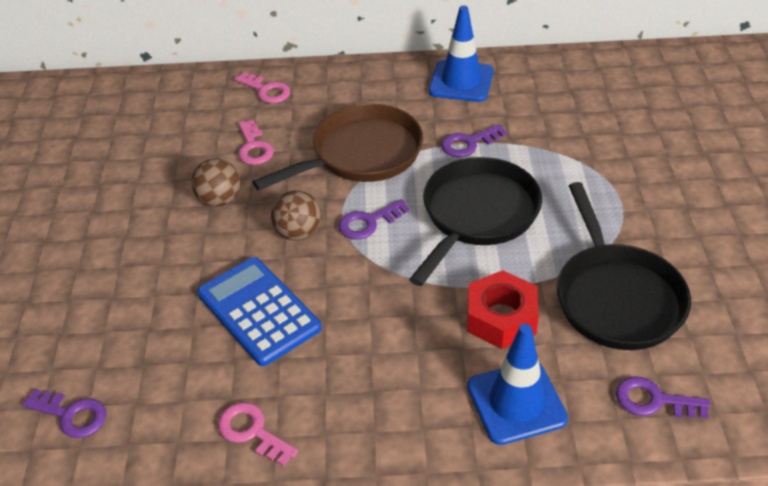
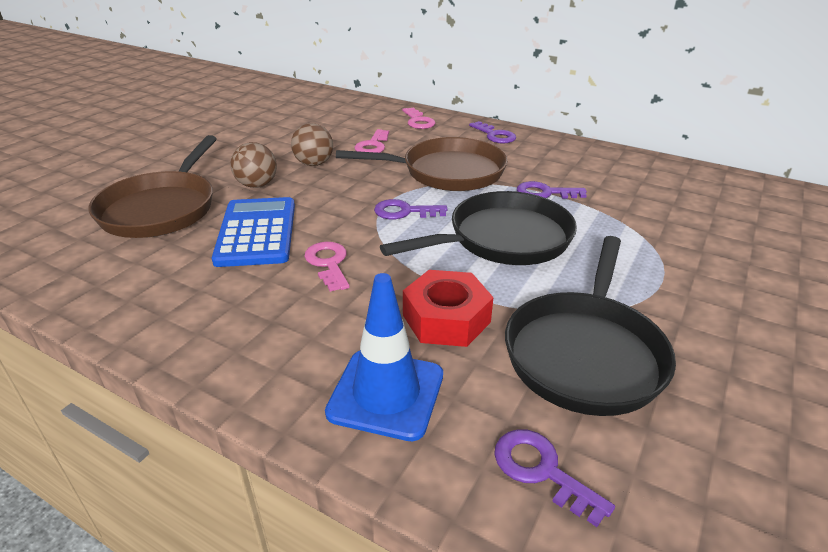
camera: 30 degrees right, 10 degrees down
purple key [22,389,106,438] -> purple key moved to [469,121,516,143]
pink key [218,402,298,466] -> pink key moved to [304,242,350,292]
brown ball [271,190,321,241] -> brown ball moved to [230,142,277,188]
blue traffic cone [429,6,493,102] -> none
none -> brown pan [88,135,217,238]

